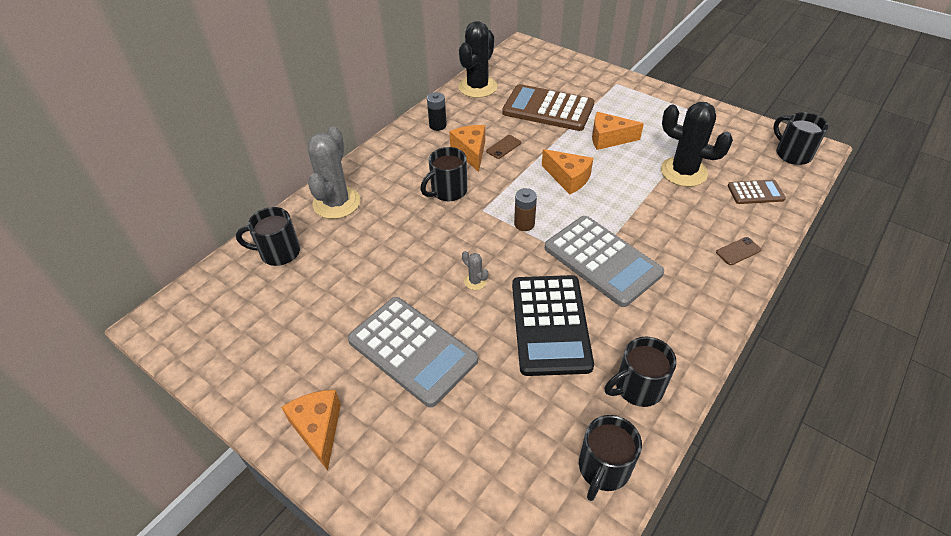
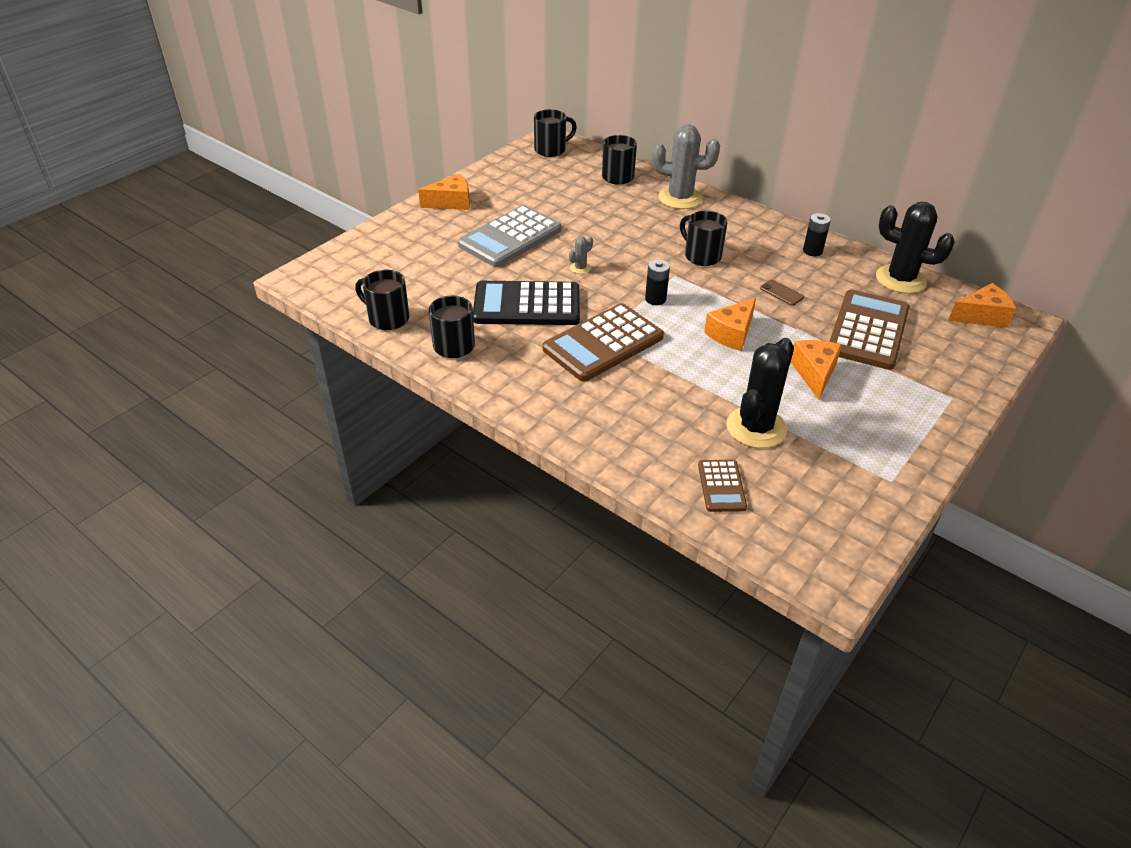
camera: 90 degrees right, 5 degrees down
orange cheese [449,125,485,172] -> orange cheese moved to [948,283,1016,328]
brown battery [514,188,537,231] -> black battery [645,260,670,305]
grey calculator [545,216,664,307] -> brown calculator [543,303,664,381]
brown phone [716,237,762,265] -> none
black mug [773,112,828,165] -> black mug moved to [534,109,577,157]

